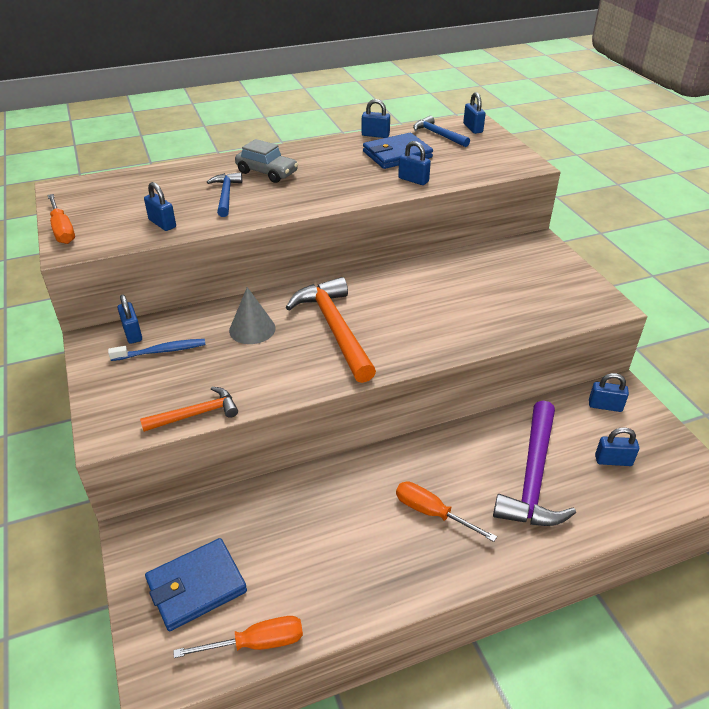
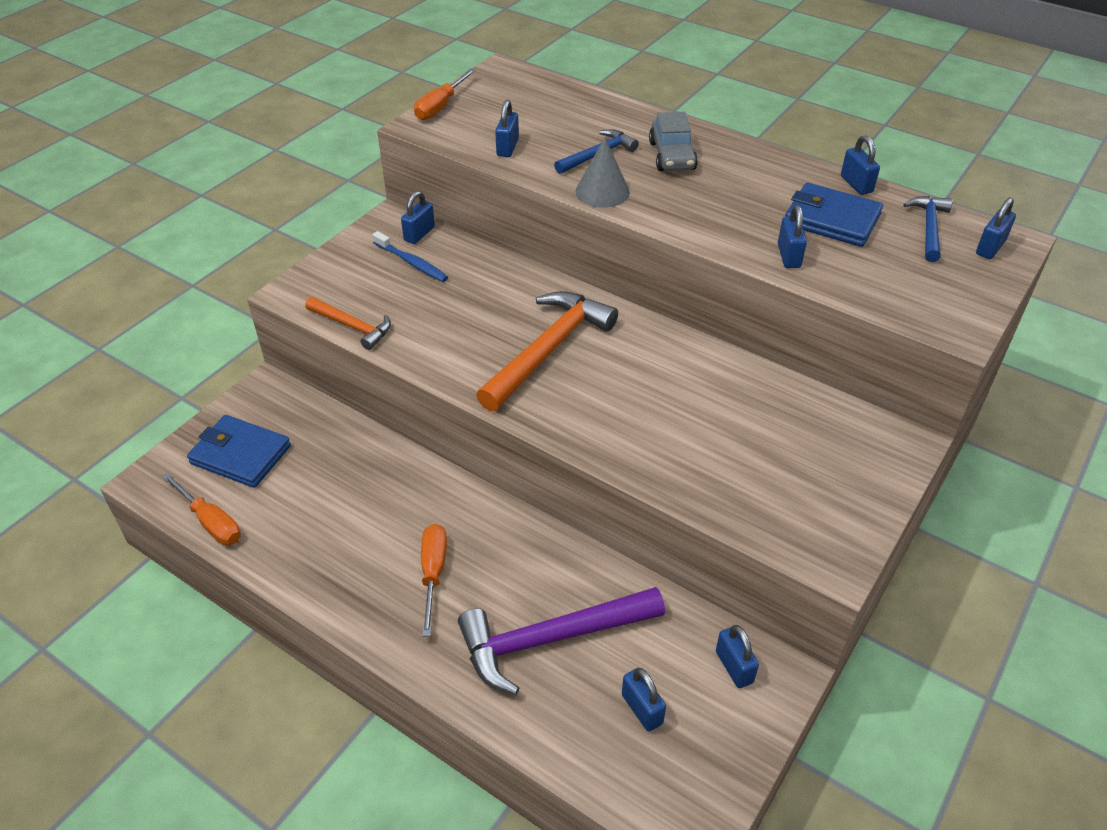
camera: 55 degrees right, 5 degrees up
grey cone [229,287,275,344] -> grey cone moved to [576,137,630,208]

